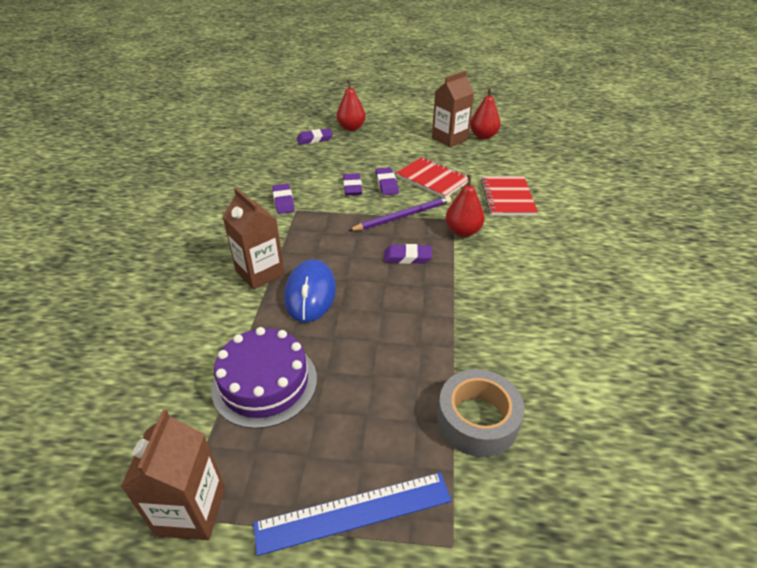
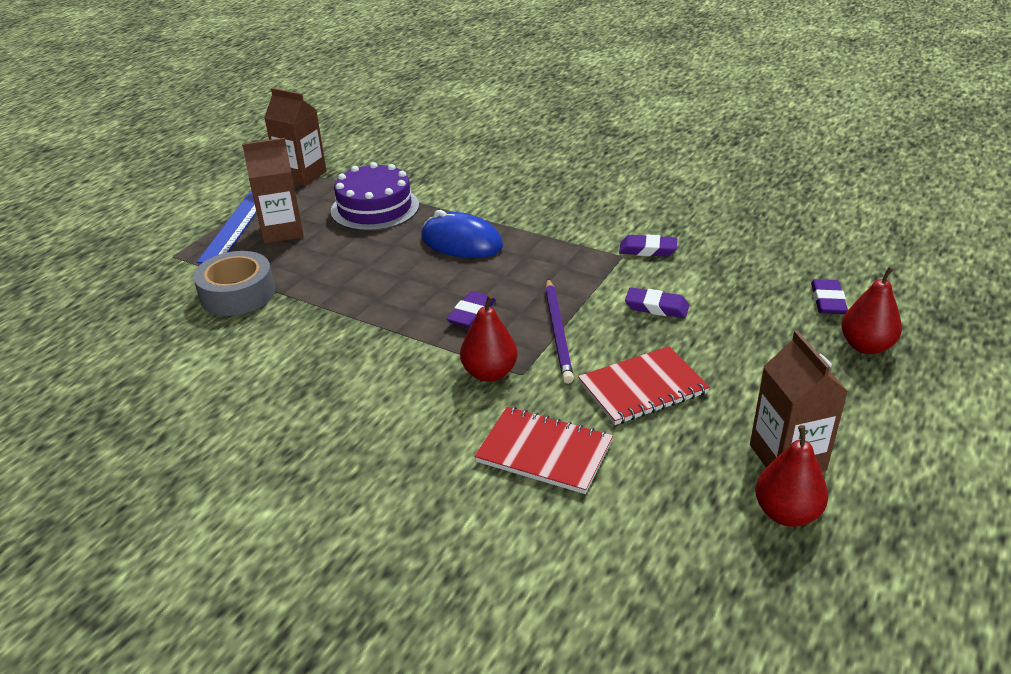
camera: 115 degrees right, 5 degrees down
brown carton [222,188,285,290] -> brown carton moved to [242,138,304,244]
purple eraser [376,167,399,195] -> none

